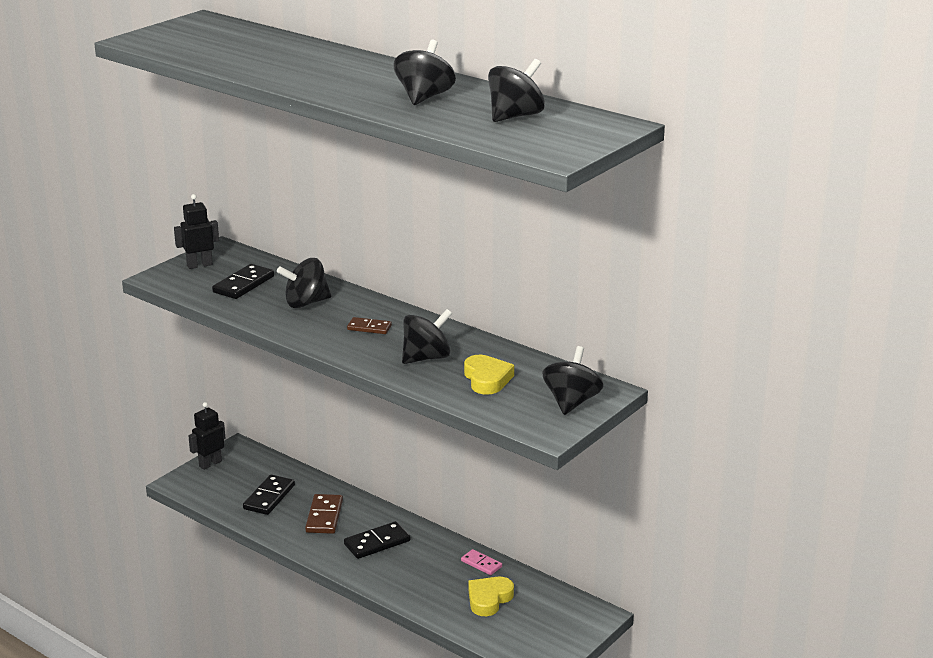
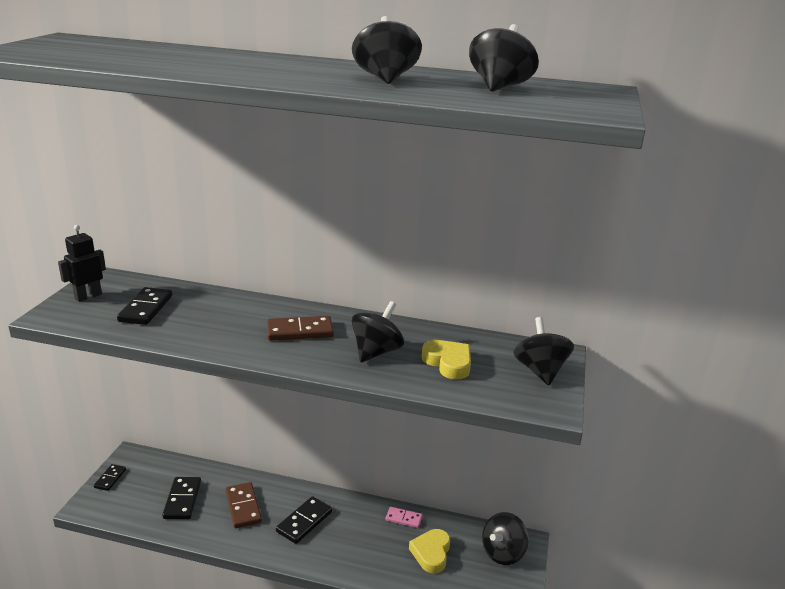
camera: 25 degrees left, 0 degrees up
black robot [188,402,225,470] -> black domino [94,464,126,491]
black spinning top [277,258,331,308] -> black spinning top moved to [482,512,529,565]
brown domino [347,317,392,334] -> brown domino [267,316,334,341], size x1.60

